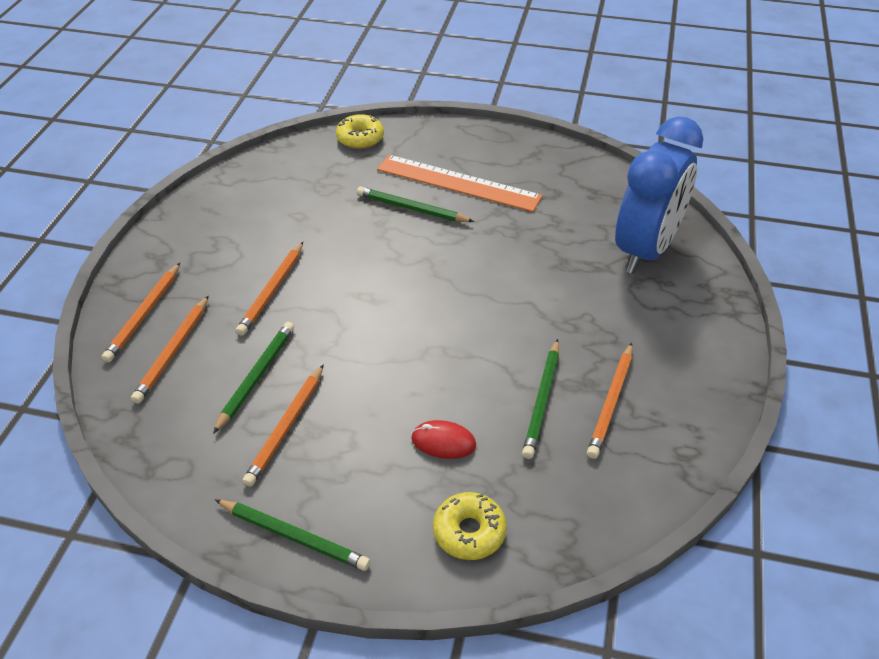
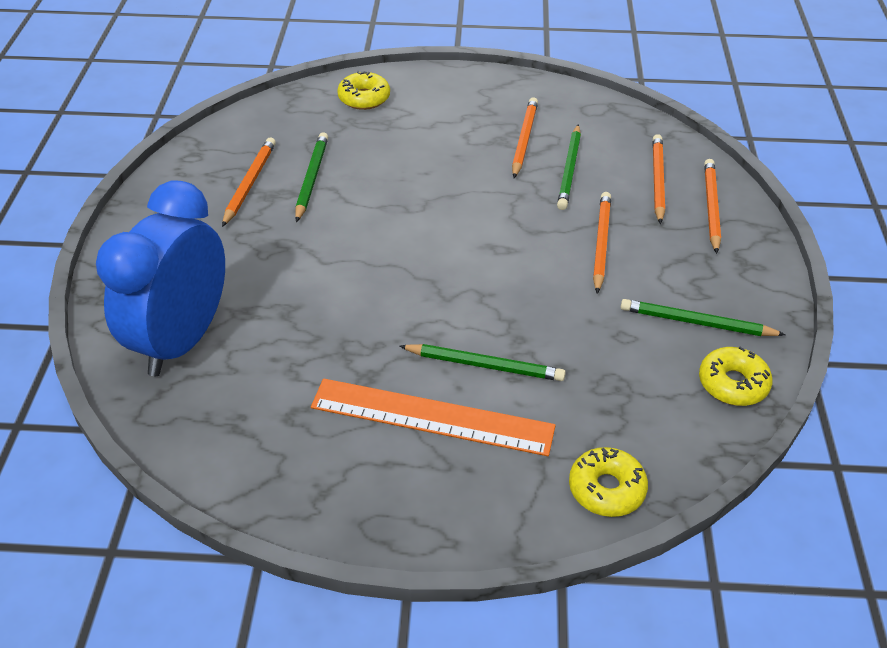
camera: 170 degrees right, 0 degrees up
green pencil [215,500,370,571] -> green pencil moved to [621,299,786,336]
red mouse [411,420,476,459] -> none
none -> yellow donut [699,346,773,406]

